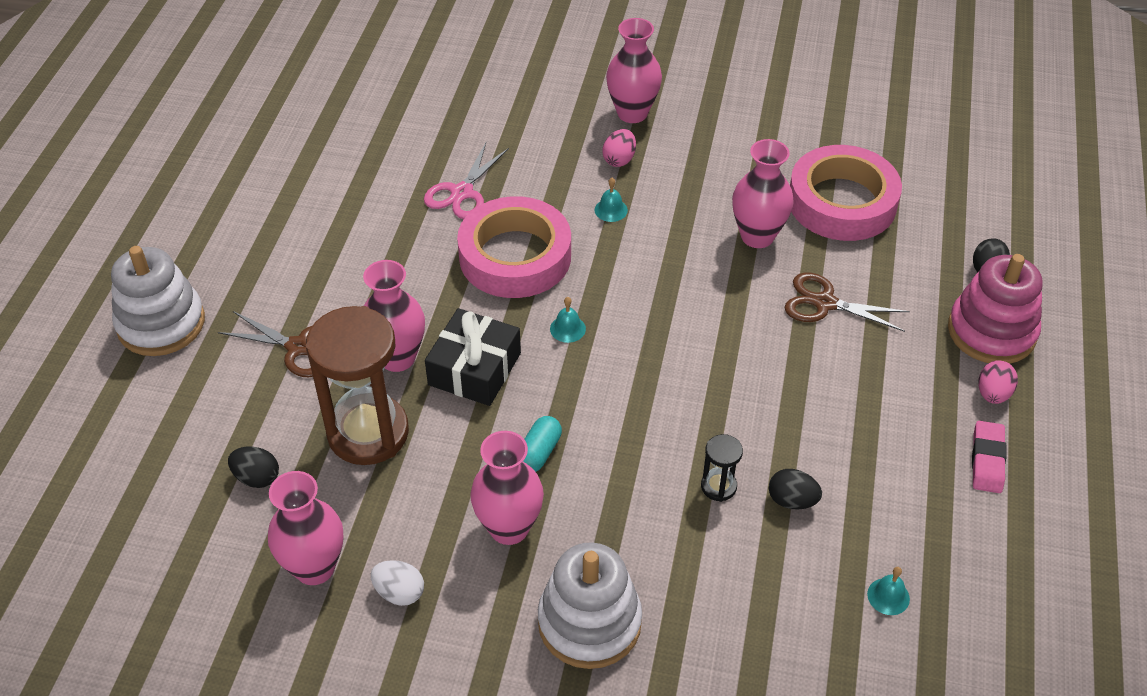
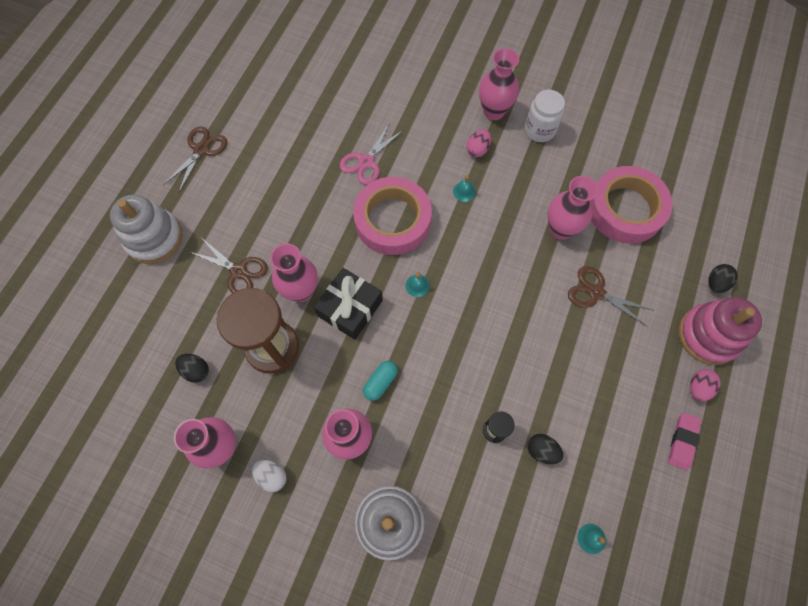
camera: 10 degrees right, 20 degrees up
none -> brown scissors [163,126,227,192]
none -> white jar [525,90,565,142]

